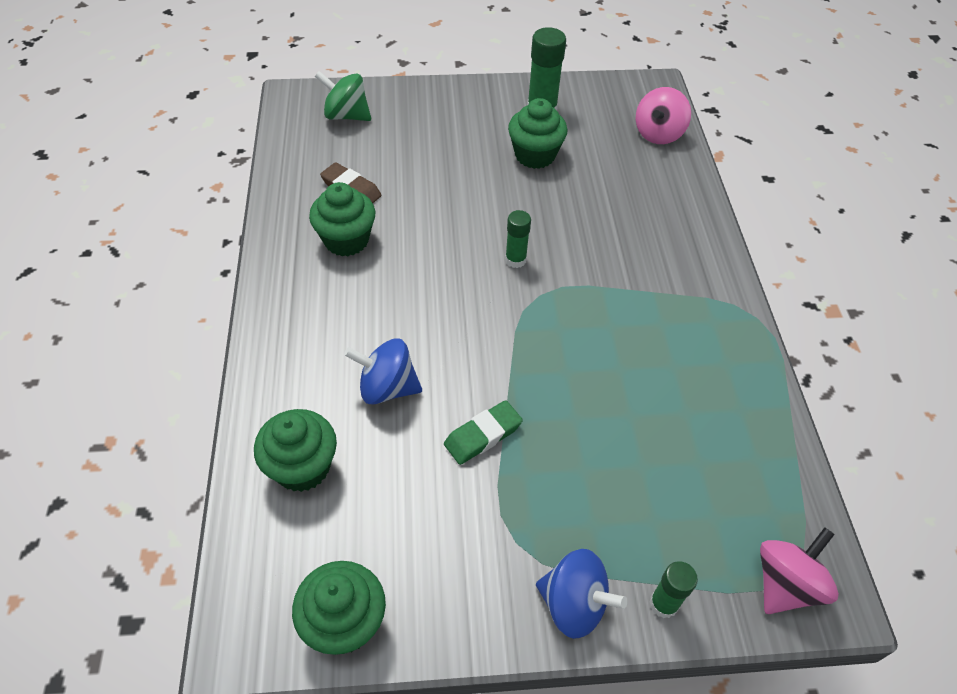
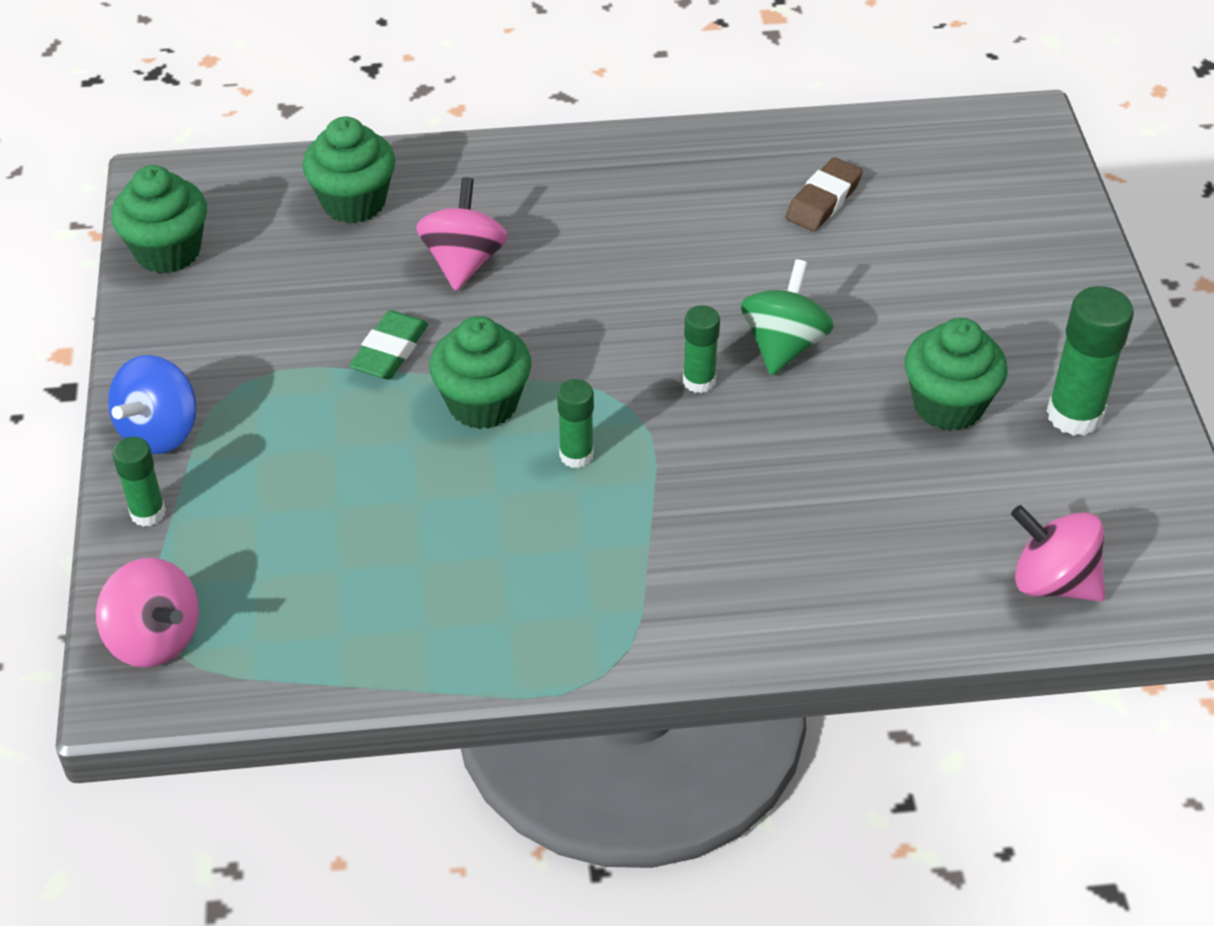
camera: 90 degrees right, 5 degrees down
green cupcake [309,182,375,256] -> green cupcake moved to [429,316,531,429]
green spinning top [315,71,371,121] -> green spinning top moved to [741,259,834,376]
blue spinning top [344,338,422,405] -> pink spinning top [416,177,508,291]
green eraser [444,400,523,465] -> green eraser turned 60 degrees clockwise [349,310,428,380]
none -> green glue stick [557,379,594,468]

